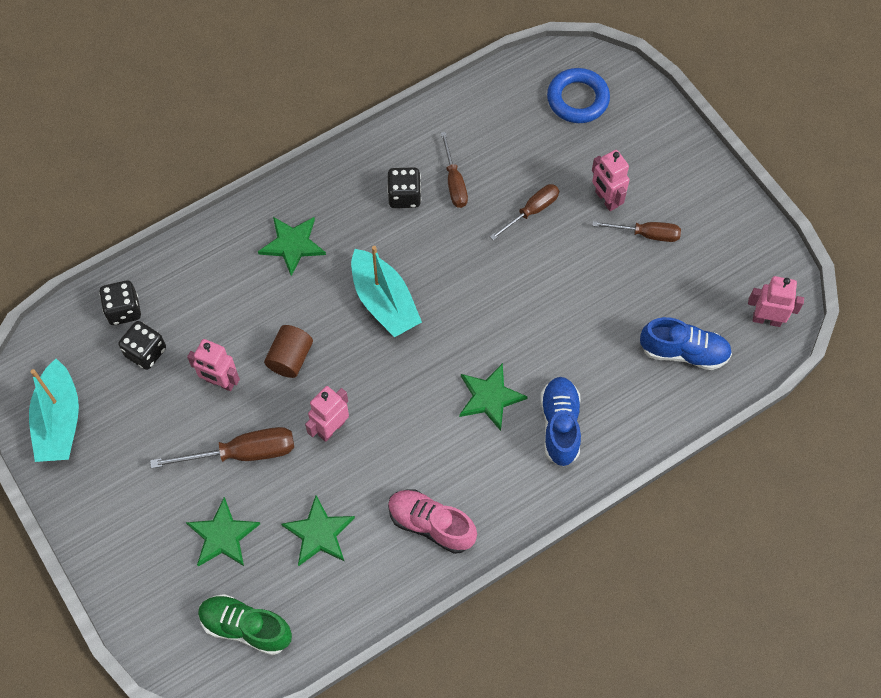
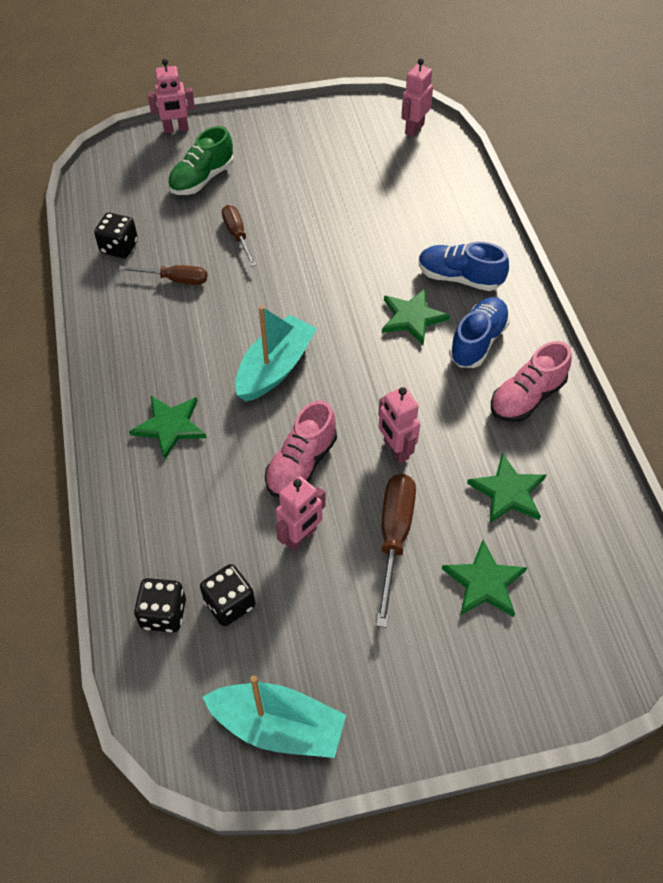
camera: 70 degrees left, 10 degrees down
green shoe [198,594,292,655] -> green shoe moved to [168,126,234,195]
brown cylinder [264,325,313,378] -> pink shoe [265,400,337,497]
turquoise boat [351,246,422,337] -> turquoise boat turned 45 degrees counterclockwise [235,305,317,402]
black dice [387,167,421,208] -> black dice moved to [94,213,138,258]
blue ring [547,68,610,123] -> none
pink robot [592,150,629,211] -> pink robot moved to [148,59,195,133]
brown screwdriver [592,221,681,242] -> none
blue shoe [640,317,732,370] -> blue shoe moved to [449,297,510,368]

